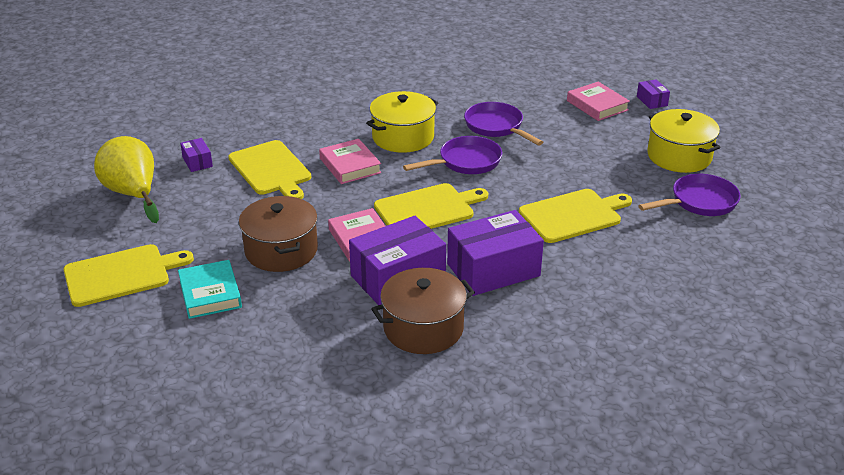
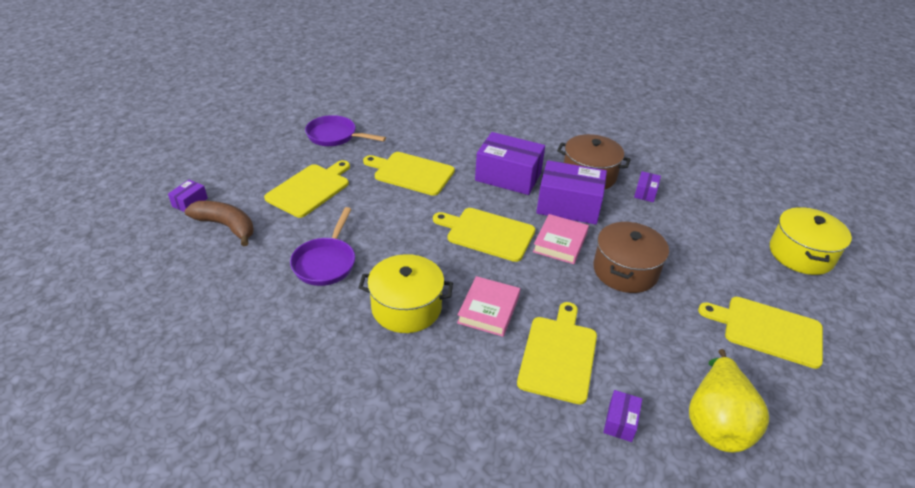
camera: 135 degrees left, 5 degrees up
turquoise book [178,260,242,319] -> none
purple pan [403,136,502,174] -> none
pink book [567,82,630,121] -> brown banana [185,201,254,247]
yellow pot [647,109,721,173] -> yellow pot moved to [770,207,852,275]
none -> yellow cutting board [264,160,350,218]
none -> purple box [634,171,661,202]

